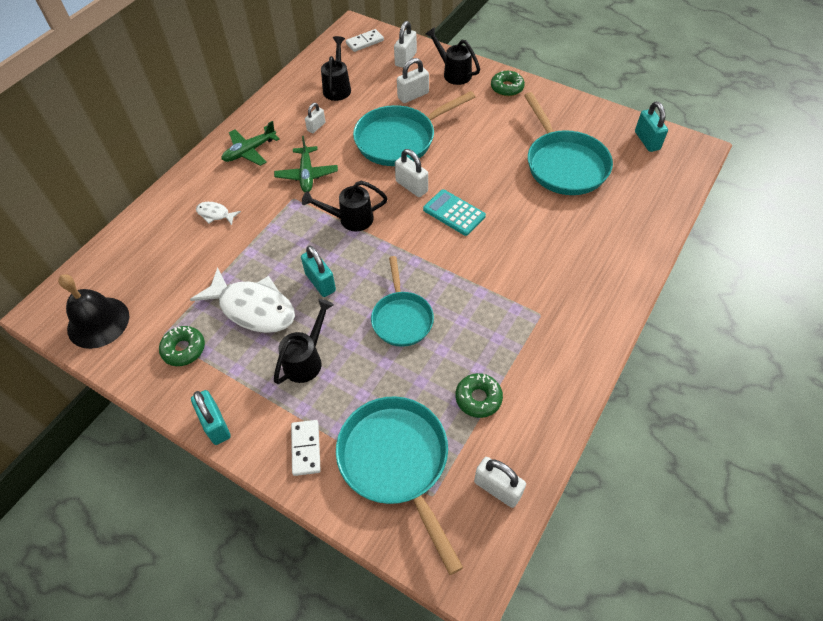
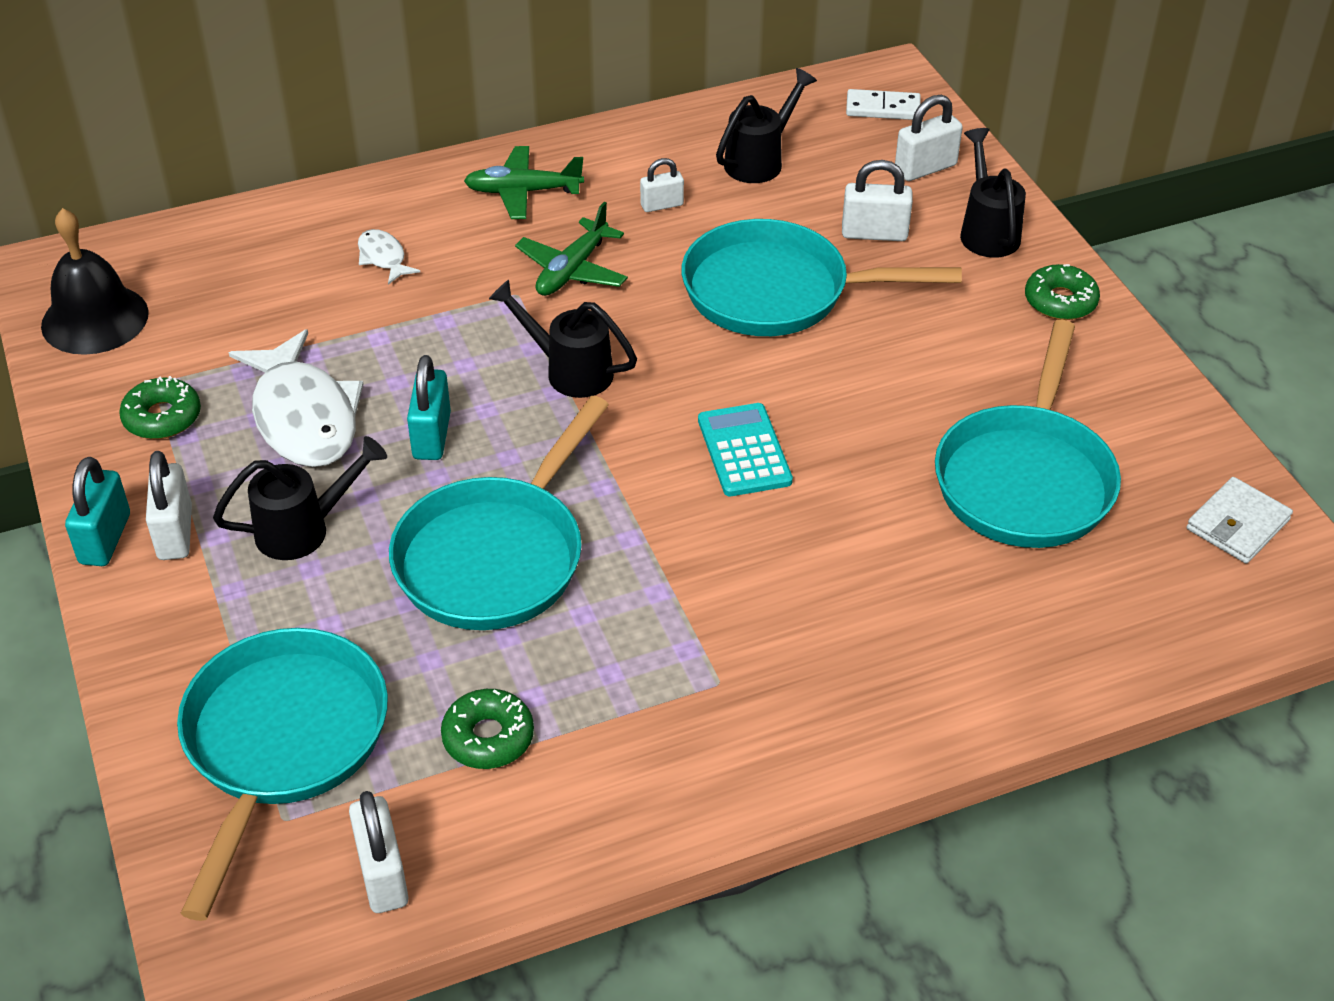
camera: 35 degrees right, 10 degrees down
white domino [291,420,321,476] -> none
turquoise pan [371,256,434,347] -> turquoise pan [389,396,609,630], size x1.57
white padlock [395,149,428,197] -> white padlock moved to [146,451,192,560]
turquoise padlock [635,102,668,152] -> white wallet [1187,477,1293,564]

